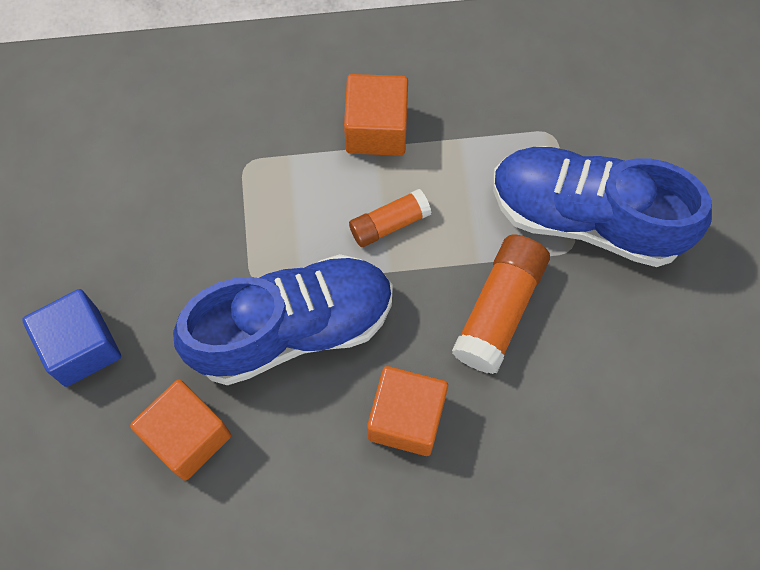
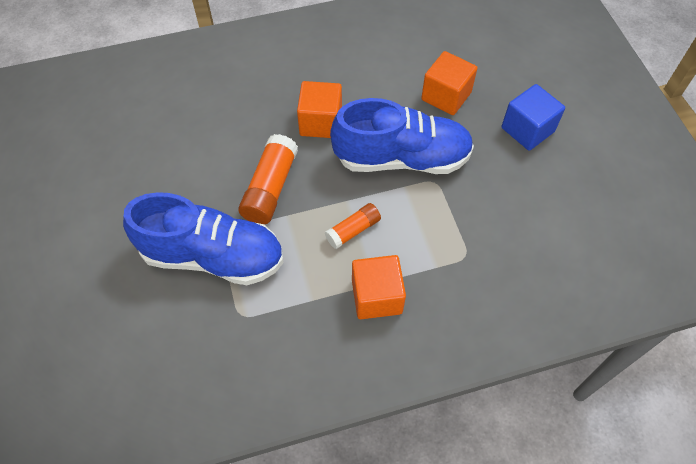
camera: 170 degrees right, 10 degrees down
blue shoe [173,254,393,385] -> blue shoe turned 150 degrees counterclockwise [330,98,474,174]

